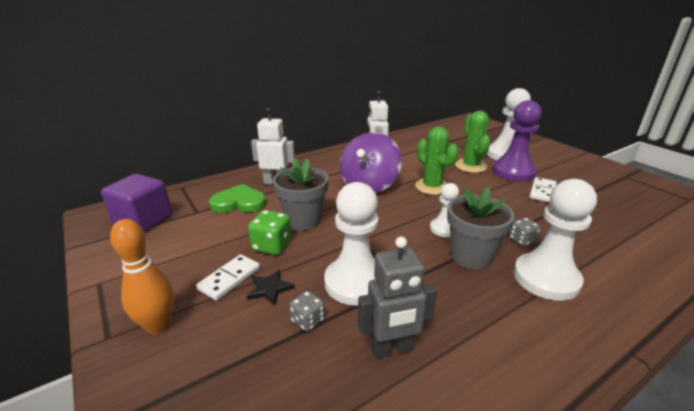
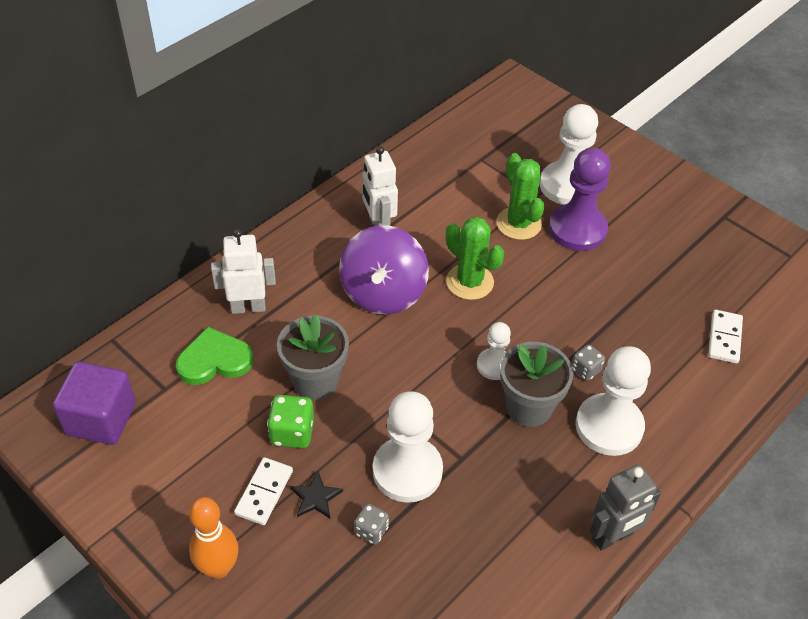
camera: 15 degrees left, 20 degrees up
grey robot [358,236,437,359] -> grey robot moved to [590,464,661,551]
white domino [529,177,557,203] -> white domino moved to [708,310,743,364]

